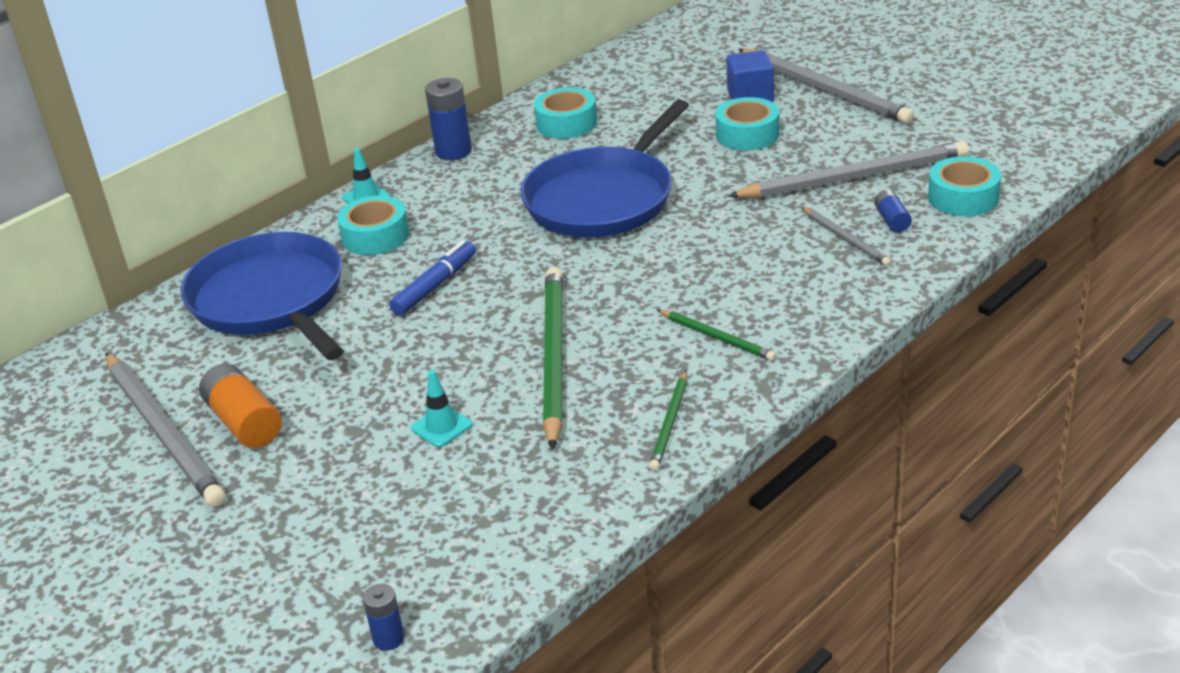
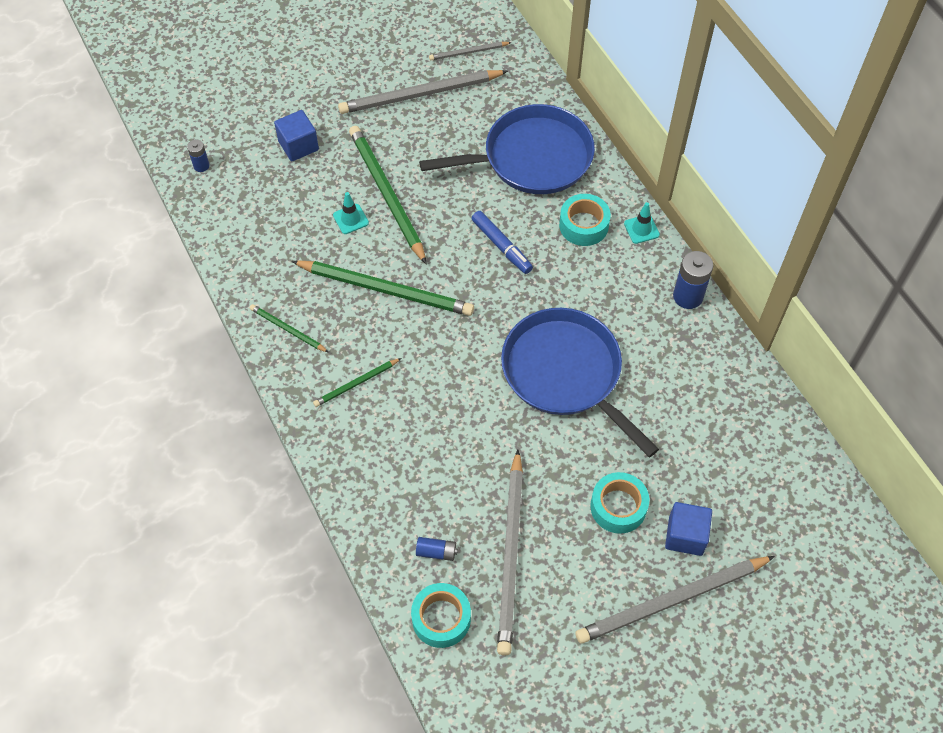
camera: 105 degrees right, 25 degrees up
orange battery [199,364,282,448] -> none
turquoise tape [534,87,597,139] -> none
grey pencil [802,207,891,266] -> grey pencil moved to [429,42,512,60]
none -> blue cube [274,110,319,161]
none -> green pencil [349,126,427,264]

